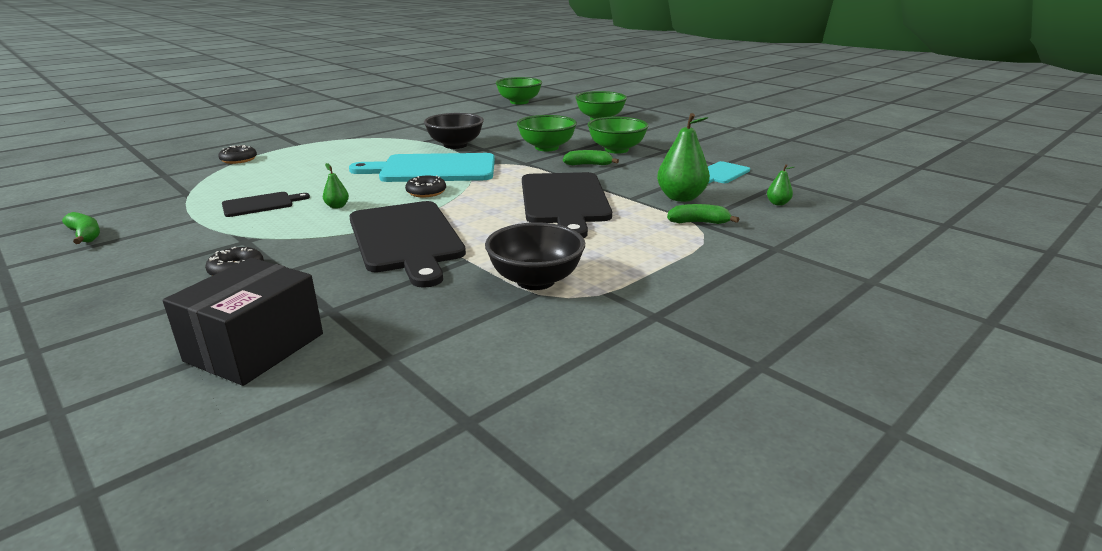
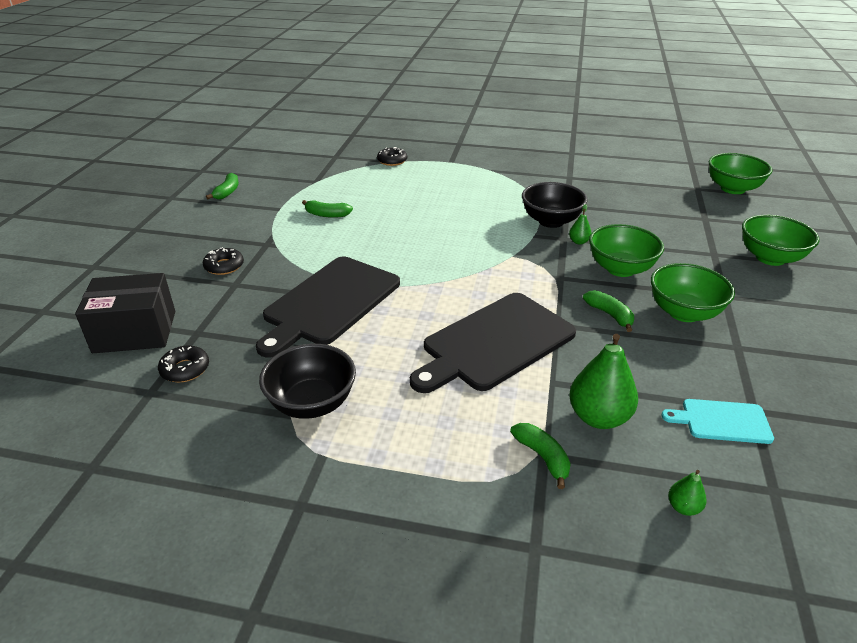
camera: 55 degrees right, 10 degrees up
black cutting board [222,192,310,217] -> green banana [302,200,353,218]
green pear [323,163,349,209] -> green pear moved to [569,204,591,244]
turquoise cutting board [349,153,495,182] -> none
black donut [405,175,446,197] -> black donut moved to [158,345,209,382]

